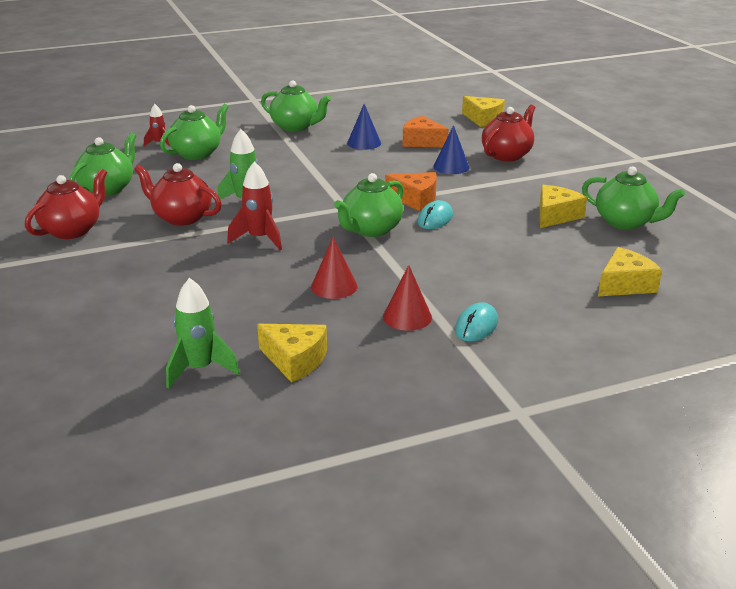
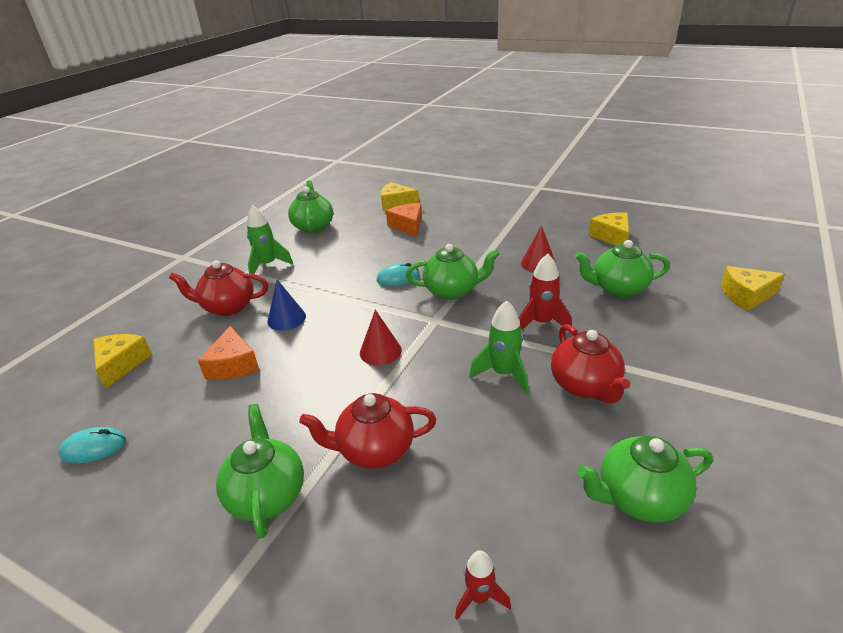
camera: 130 degrees left, 5 degrees up
red teapot [25,169,107,239] -> red teapot moved to [299,393,436,469]
green teapot [160,103,229,160] -> green teapot moved to [575,240,670,297]
green rocket [166,278,240,389] -> green rocket moved to [247,206,293,274]
blue cone [347,104,381,150] -> none
red cone [383,265,432,331] -> red cone moved to [360,310,402,366]
orange cheese [385,172,437,211] -> orange cheese moved to [386,203,422,237]
turquoise mouse [455,302,498,342] -> turquoise mouse moved to [59,427,126,463]
yellow cheese [540,185,587,228] -> yellow cheese moved to [721,266,785,311]

